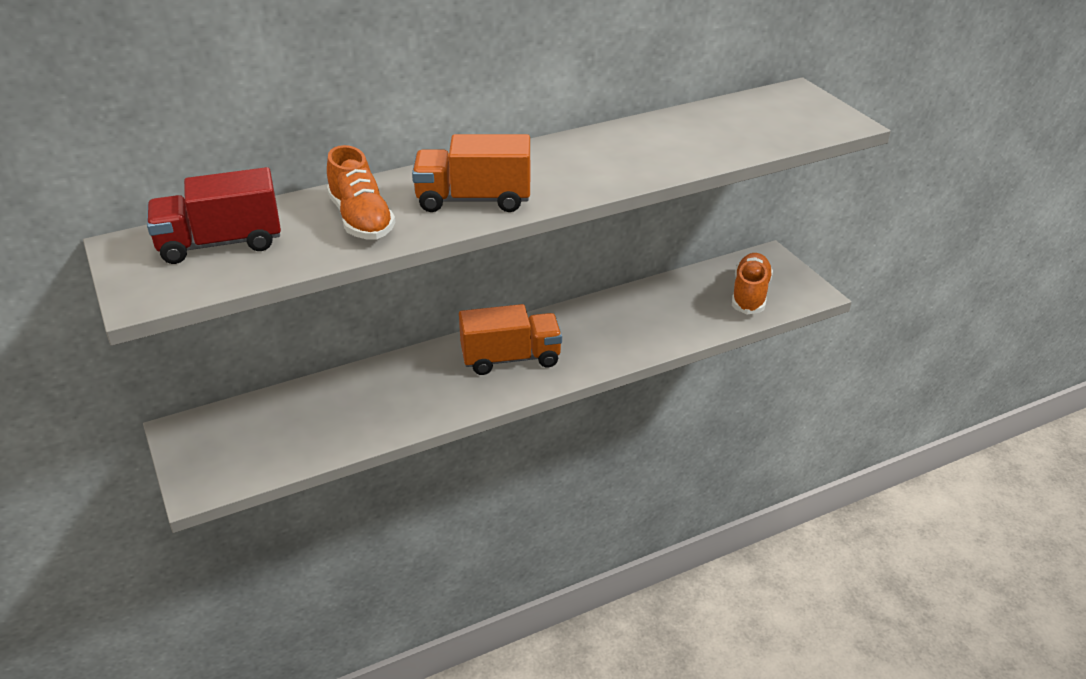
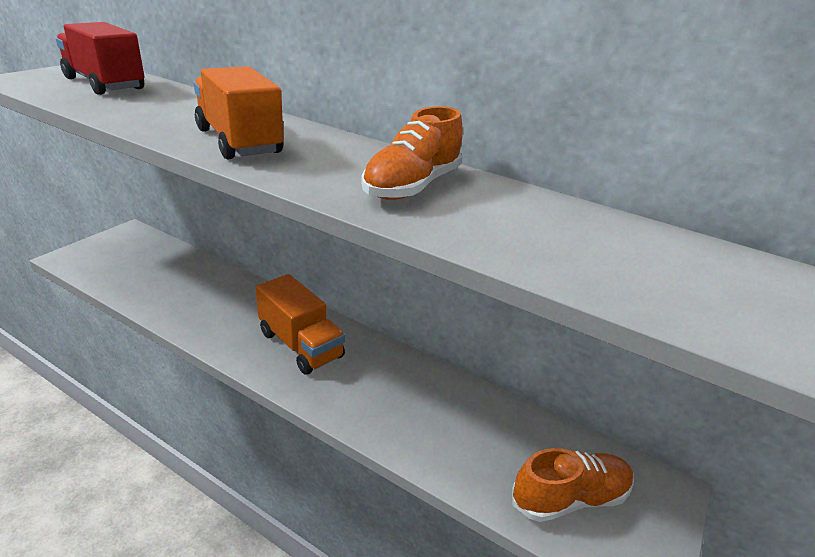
camera: 55 degrees right, 5 degrees down
orange shoe [327,145,395,240] -> orange shoe moved to [361,106,463,200]

